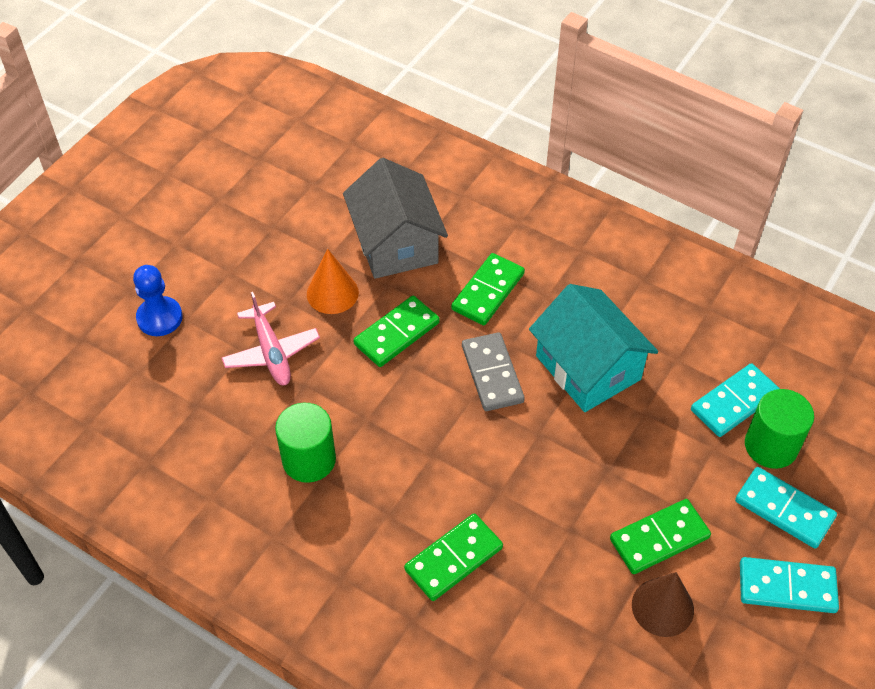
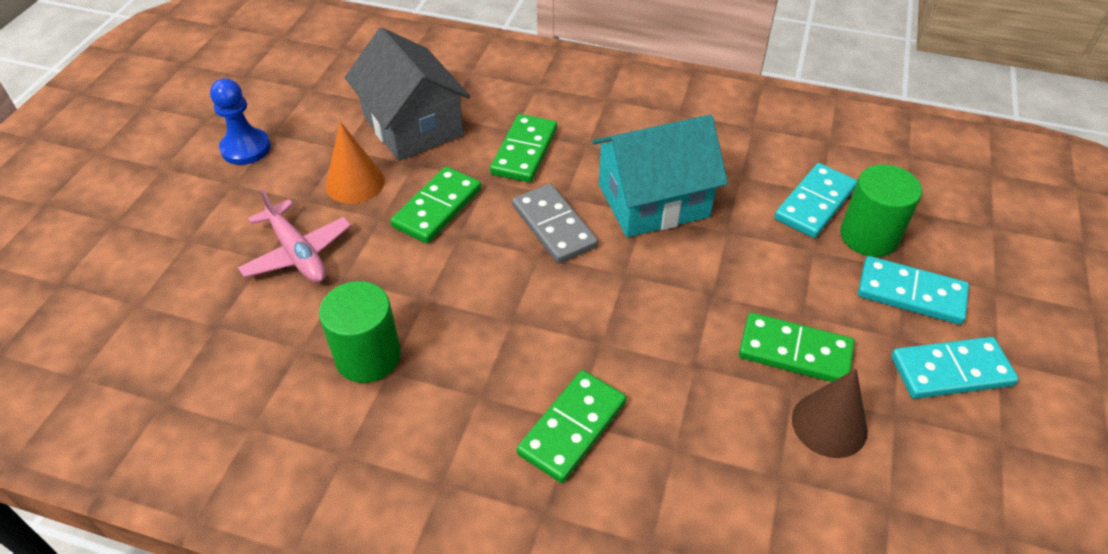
camera: 15 degrees left, 5 degrees down
blue pawn [133,265,183,336] -> blue pawn moved to [210,79,271,165]
turquoise house [529,284,658,412] -> turquoise house turned 60 degrees counterclockwise [592,114,728,237]
green domino [610,499,711,574] -> green domino turned 60 degrees clockwise [739,313,855,382]

